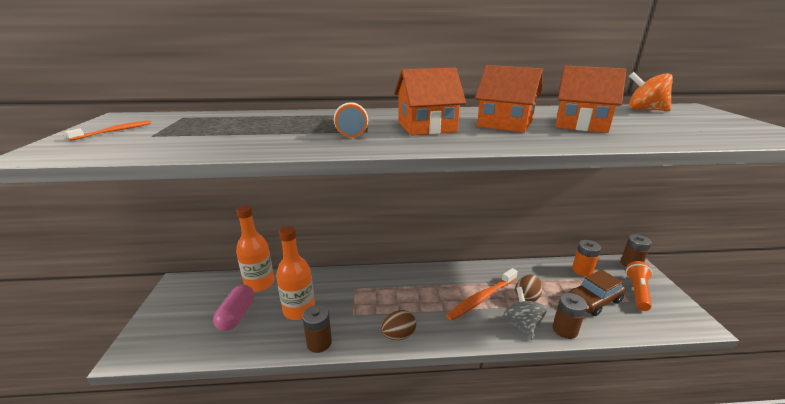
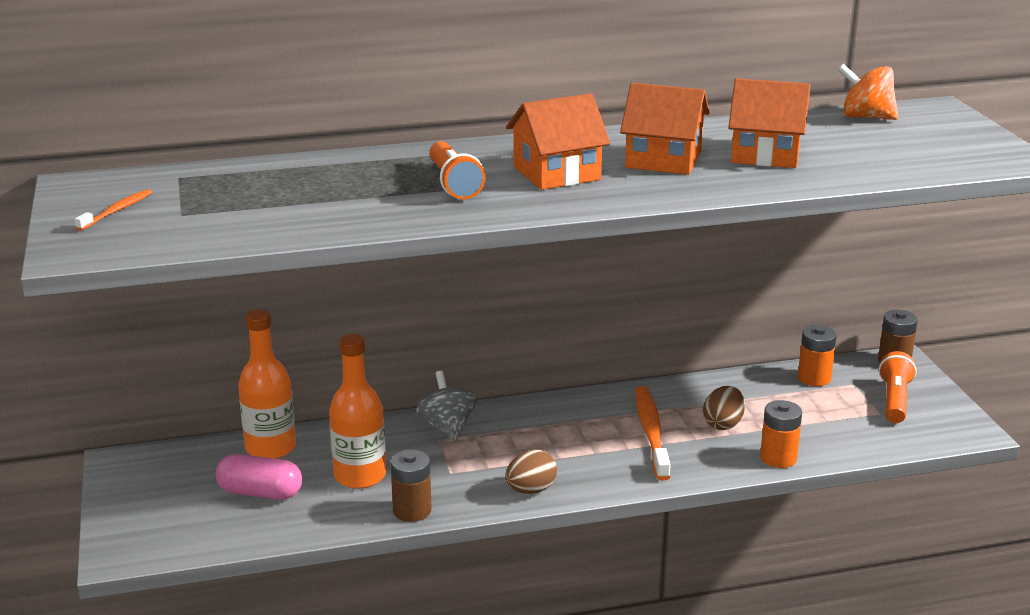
camera: 10 degrees left, 0 degrees up
pink capsule [213,285,254,331] -> pink capsule turned 75 degrees counterclockwise [215,454,302,500]
orange toothbrush [446,268,518,321] -> orange toothbrush turned 135 degrees clockwise [636,386,671,481]
grey spinning top [504,287,547,340] -> grey spinning top moved to [416,371,477,441]
brown battery [553,293,587,339] -> orange battery [760,400,802,468]
brown car [569,269,625,316] -> none

